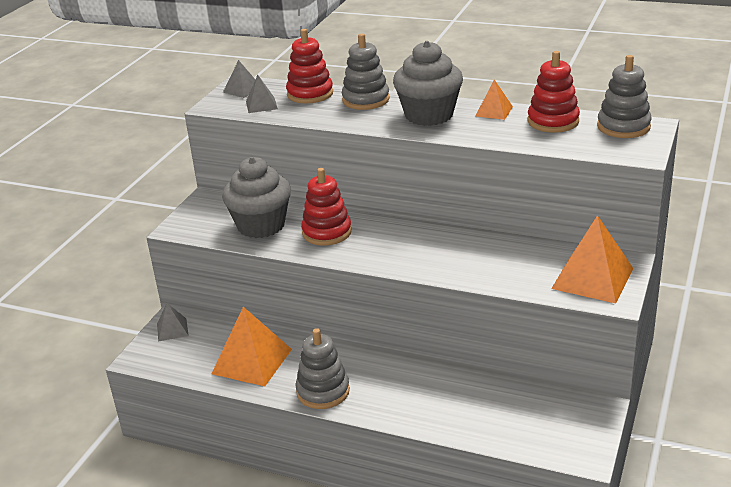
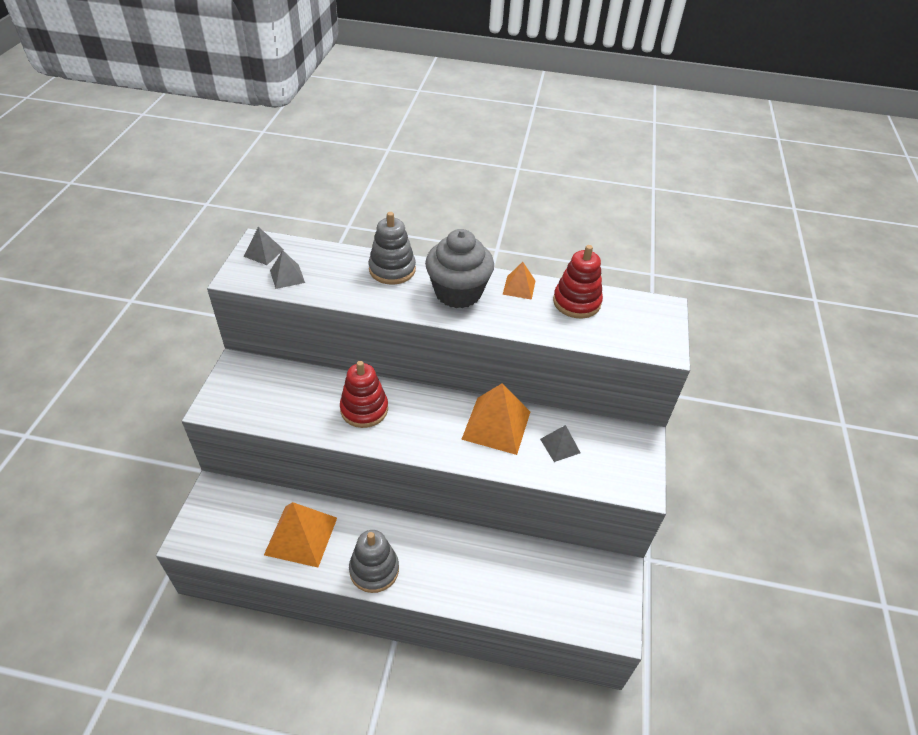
camera: 15 degrees left, 15 degrees up
grey pyramid [157,303,189,342] -> grey pyramid moved to [540,425,581,462]
grey cupcake [222,157,291,238] -> none
red stacking toy [286,29,333,104] -> none
orange pyramid [551,215,634,303] -> orange pyramid moved to [461,383,530,455]
grey stacking toy [597,55,652,138] -> none

